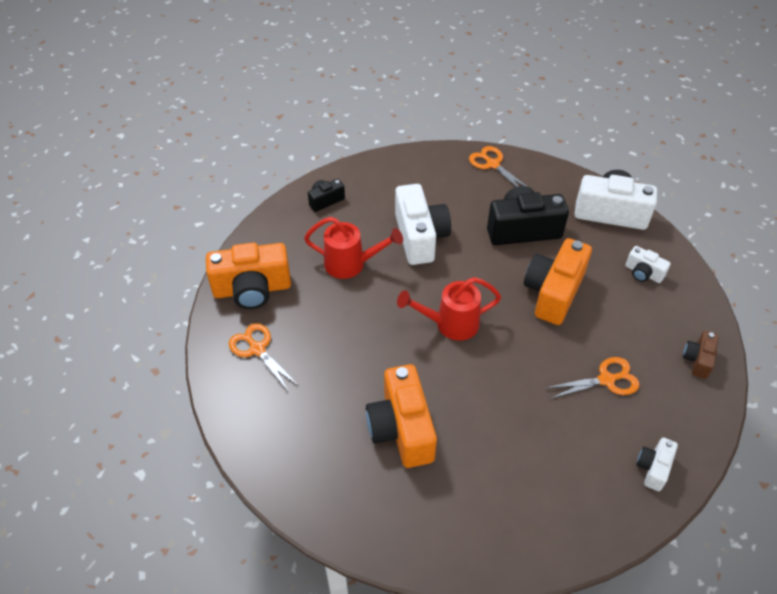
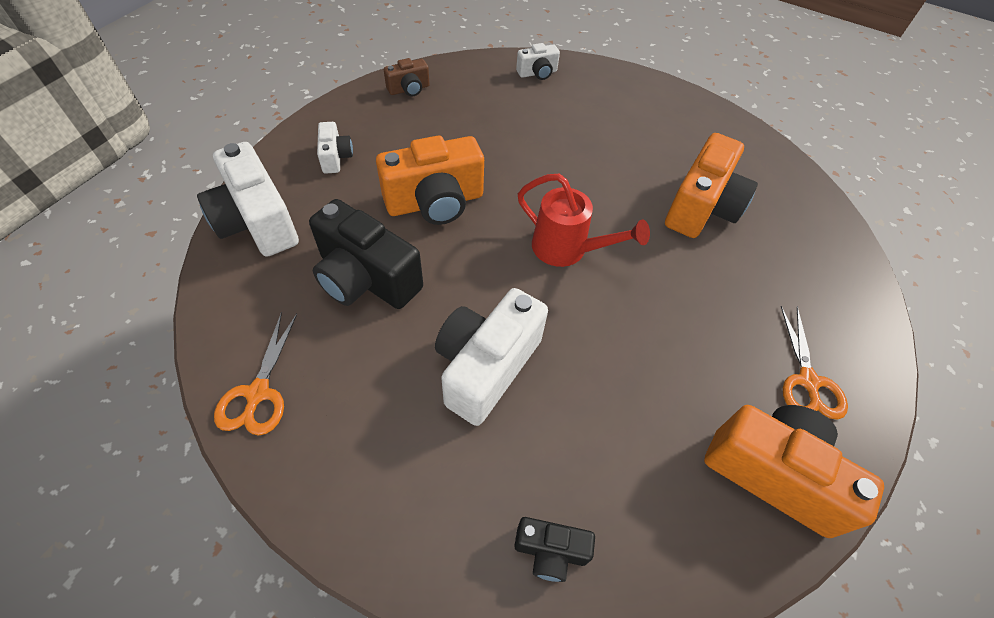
camera: 140 degrees left, 5 degrees up
red watering can [304,217,403,279] -> none
orange scissors [545,357,640,399] -> none

